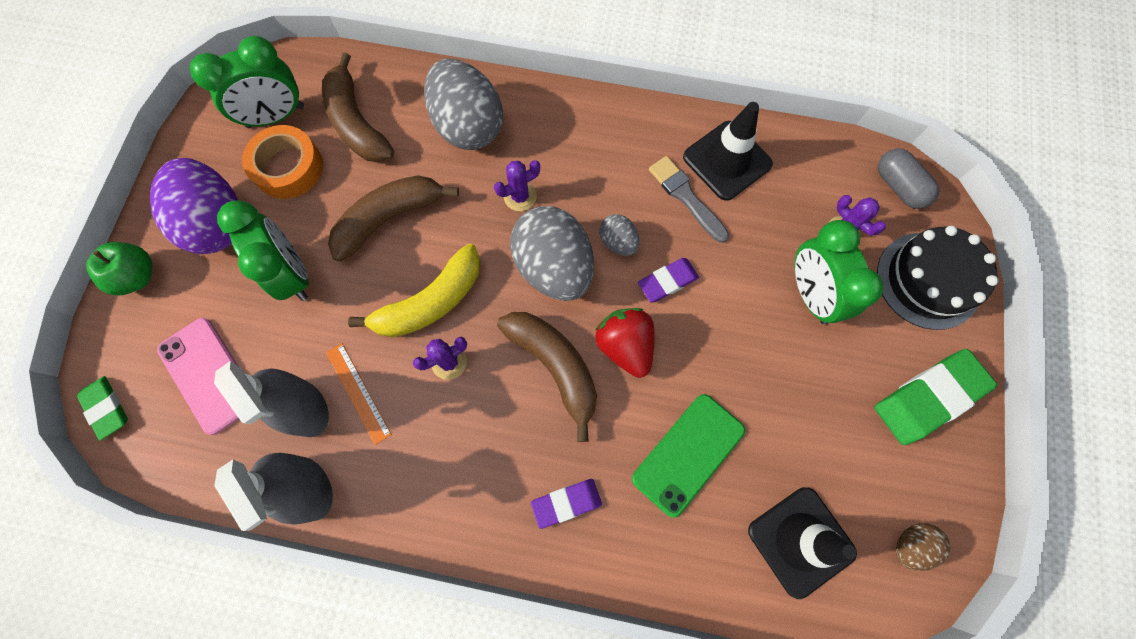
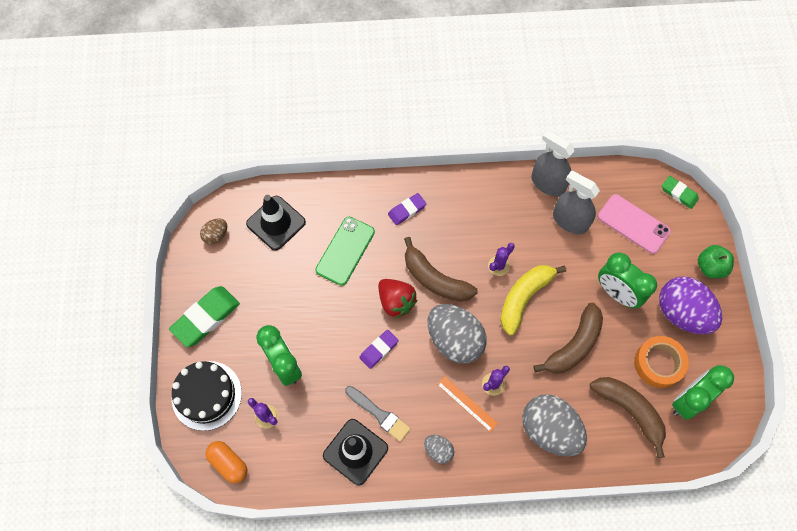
camera: 165 degrees right, 5 degrees down
orange ruler [326,343,392,445] -> orange ruler moved to [437,376,498,432]
grey egg [599,214,640,256] -> grey egg moved to [424,435,454,464]
grey capsule [878,149,940,209] -> orange capsule [205,441,247,483]

